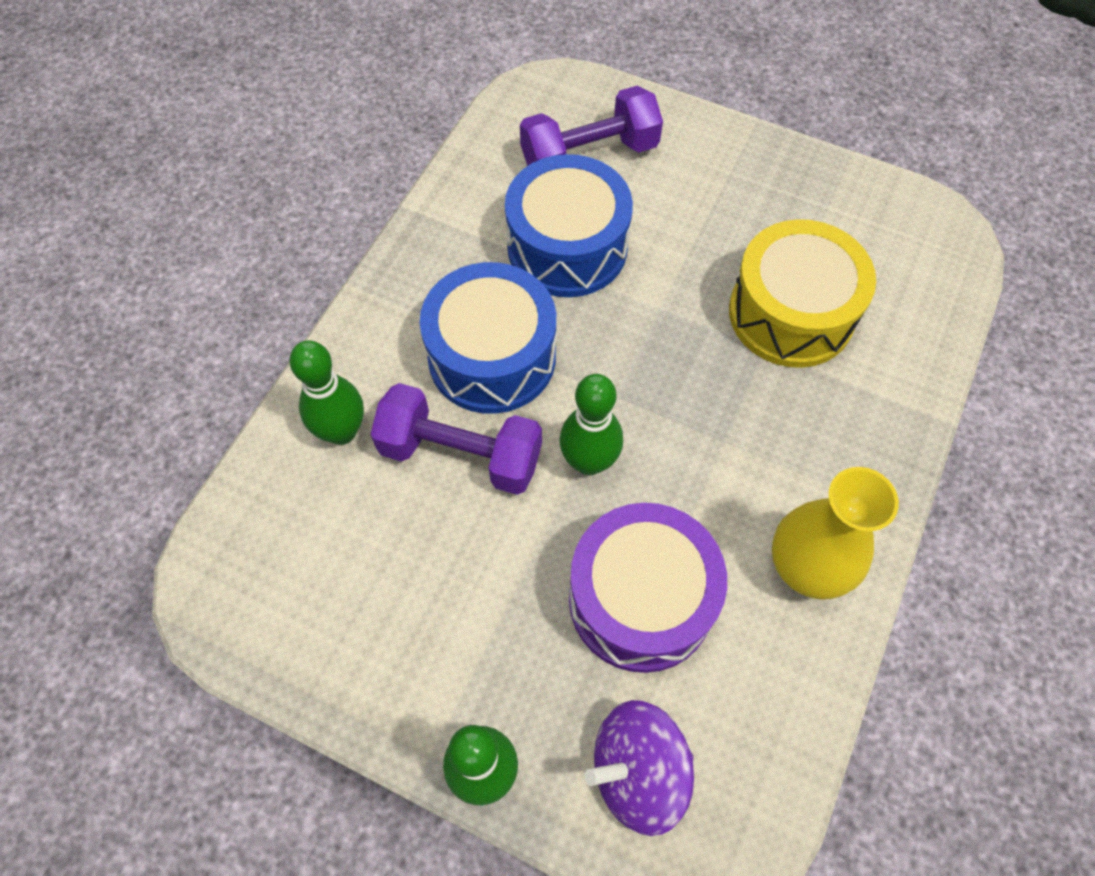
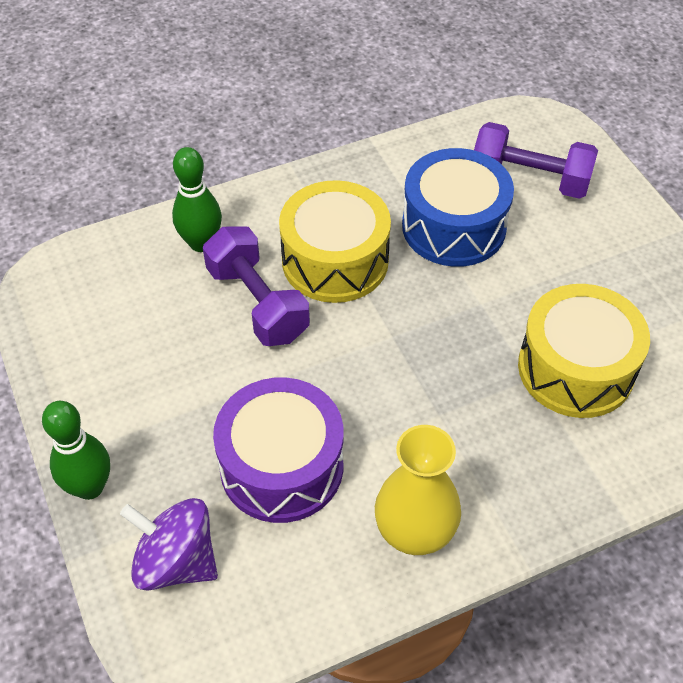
camera: 40 degrees right, 10 degrees down
blue drum [420,262,556,414] -> yellow drum [279,180,391,303]
green bowling pin [559,374,623,475] -> none

